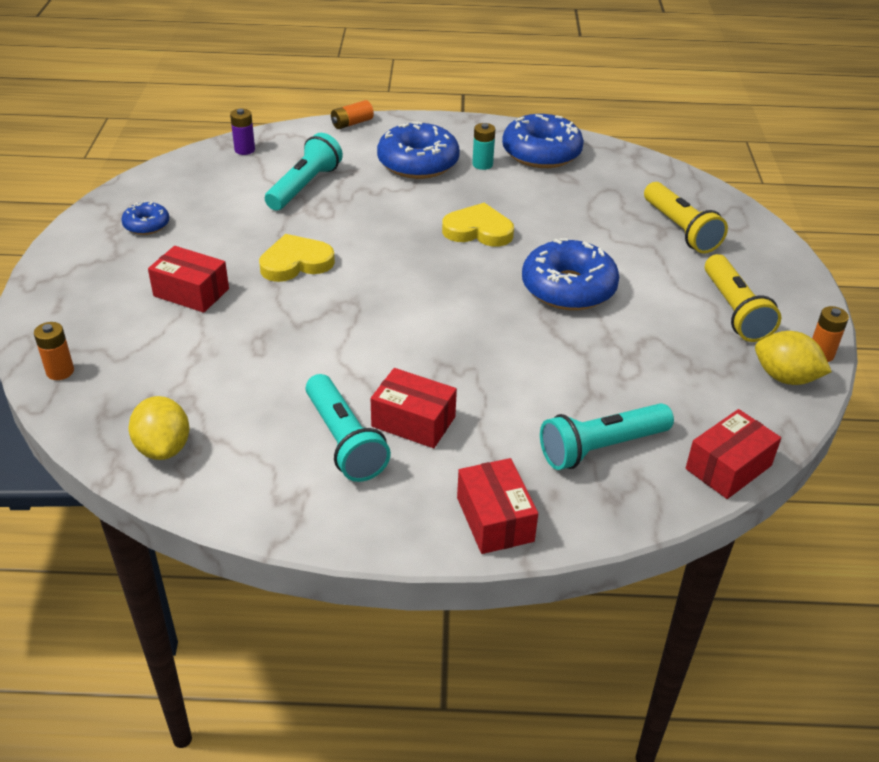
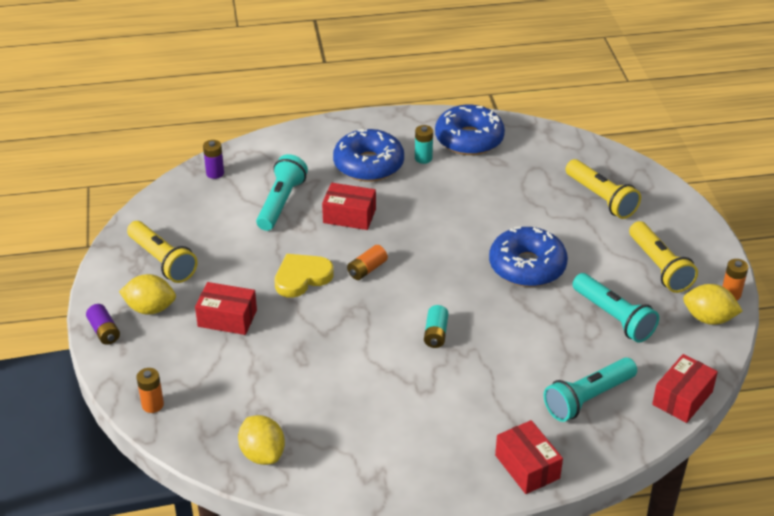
camera: 10 degrees left, 0 degrees up
blue donut [121,201,169,235] -> yellow flashlight [127,221,197,283]
turquoise flashlight [306,374,391,482] -> turquoise flashlight moved to [572,273,659,343]
orange battery [331,100,374,129] -> orange battery moved to [347,245,388,280]
red box [371,368,457,448] -> red box moved to [322,183,376,230]
yellow heart [442,203,514,247] -> none
none -> purple battery [86,304,120,345]
none -> yellow lemon [119,274,176,315]
none -> turquoise battery [424,305,448,348]

